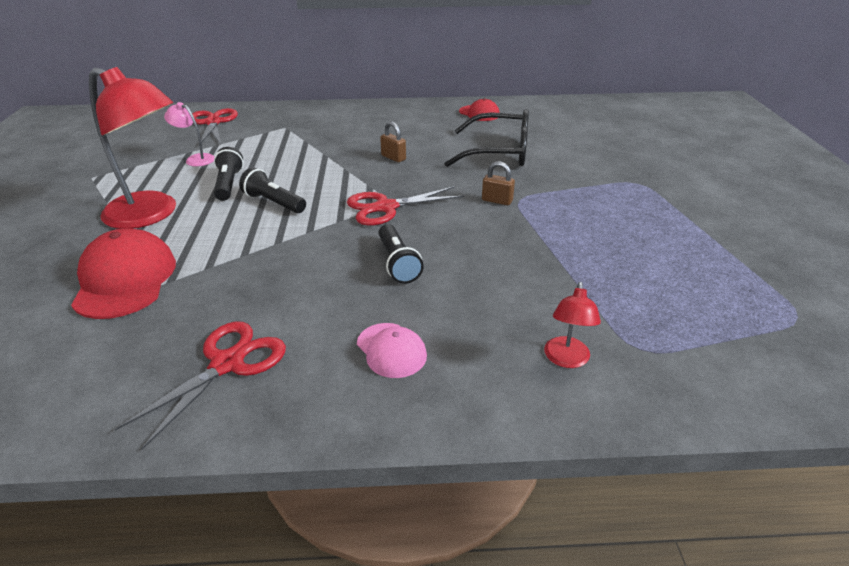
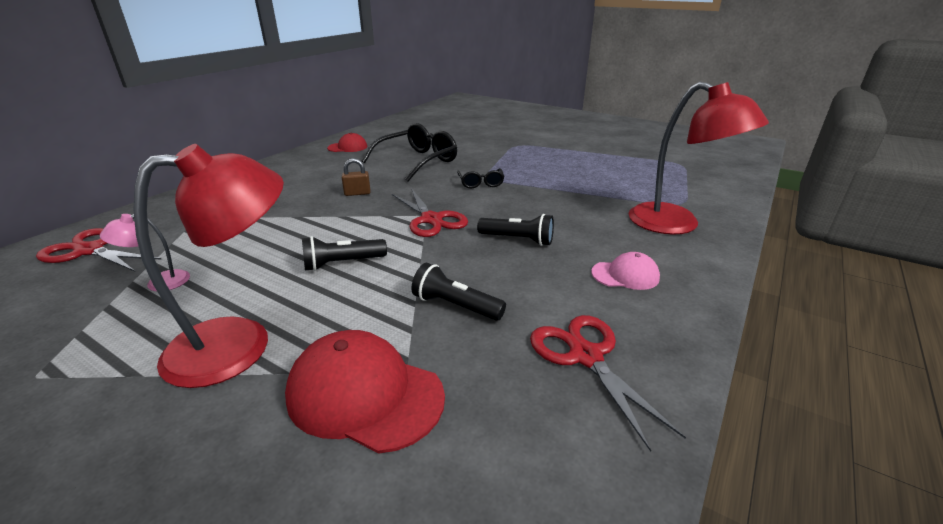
camera: 55 degrees left, 5 degrees down
black flashlight [214,147,244,201] -> black flashlight moved to [411,263,506,321]
red scissors [347,186,464,226] -> red scissors turned 45 degrees counterclockwise [392,188,468,237]
brown padlock [482,161,515,205] -> black glasses [457,168,505,188]
red lamp [544,282,601,368] -> red lamp [629,81,769,235], size x2.17

